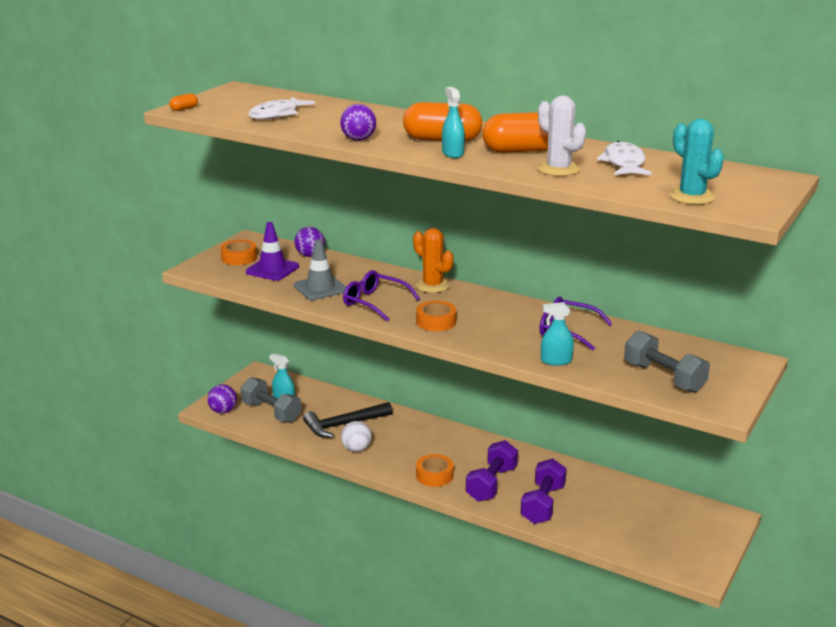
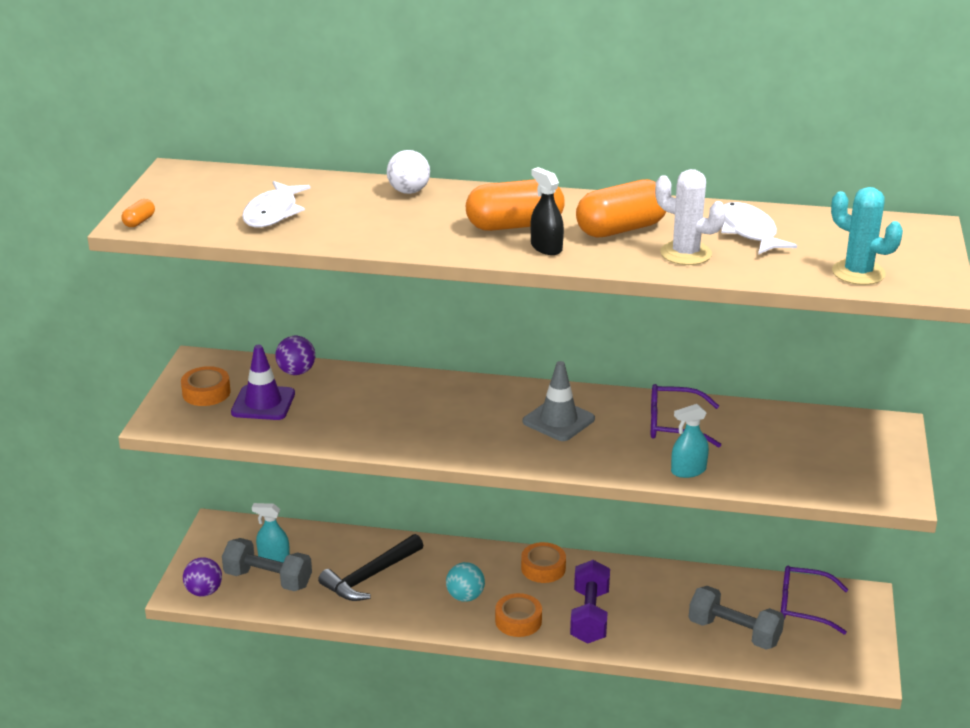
camera: 20 degrees left, 5 degrees up
grey traffic cone [294,239,346,300] -> grey traffic cone moved to [523,361,595,441]
purple ball [340,104,376,141] -> none
white ball [341,421,372,452] -> white ball moved to [387,150,430,194]
purple glasses [343,270,420,321] -> purple glasses moved to [781,566,848,635]
orange cactus [413,228,453,293] -> none
orange tape [416,301,456,331] -> orange tape moved to [521,542,566,583]
turquoise spray bottle [442,87,465,158] -> black spray bottle [531,167,564,255]
purple dumbbell [520,458,567,524] -> none
grey dumbbell [624,330,710,393] -> grey dumbbell moved to [689,586,785,650]
none -> turquoise ball [446,562,485,602]

